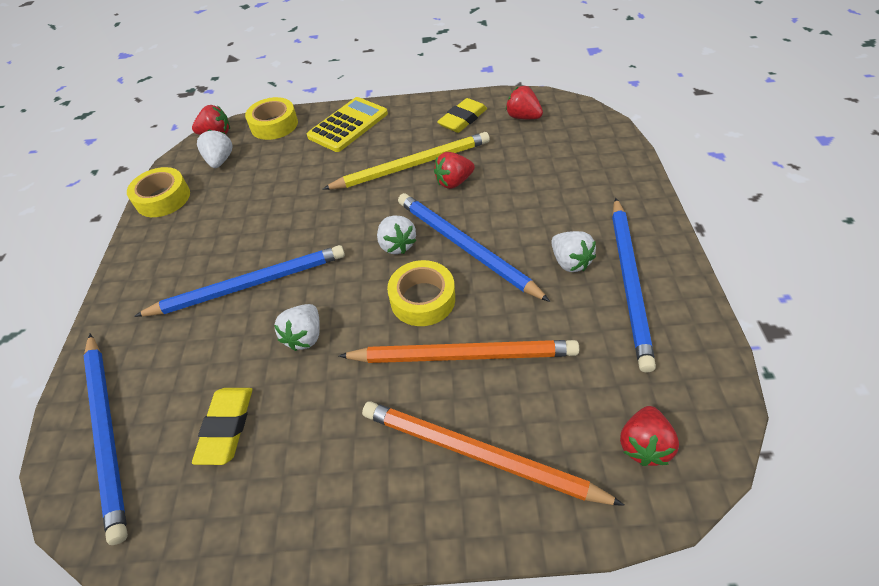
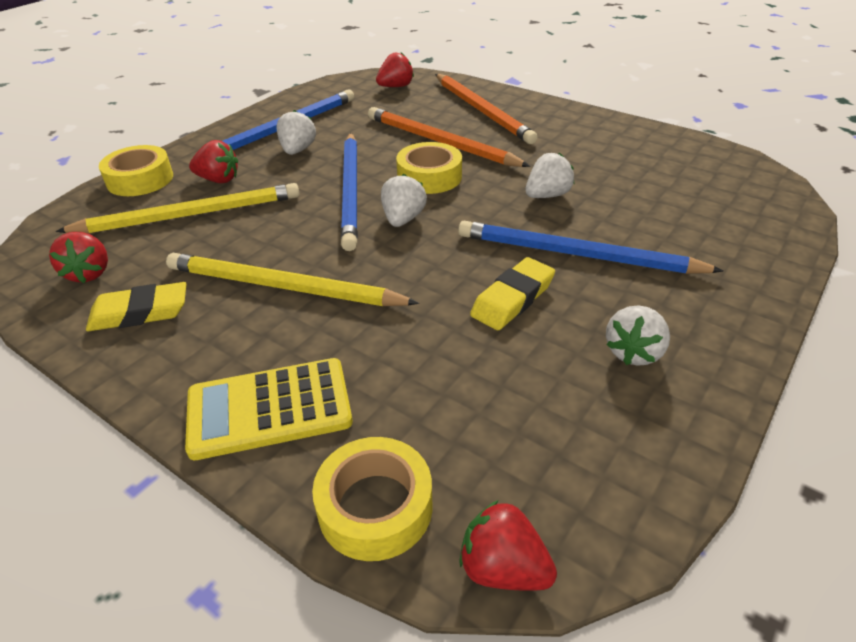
camera: 145 degrees left, 10 degrees down
blue pencil [84,334,128,545] -> none
yellow tape [127,167,190,217] -> yellow tape moved to [99,145,173,196]
yellow eraser [192,388,252,465] -> yellow eraser moved to [470,257,555,330]
white strawberry [197,130,233,168] -> white strawberry moved to [606,305,670,366]
red strawberry [434,152,475,189] -> red strawberry moved to [189,140,238,183]
none -> yellow pencil [56,183,300,234]

